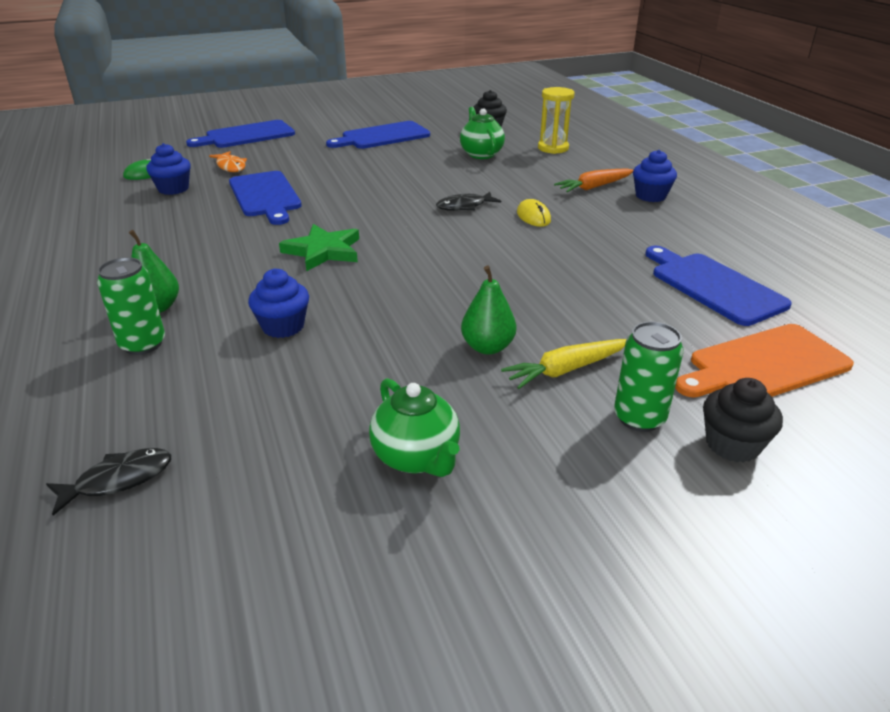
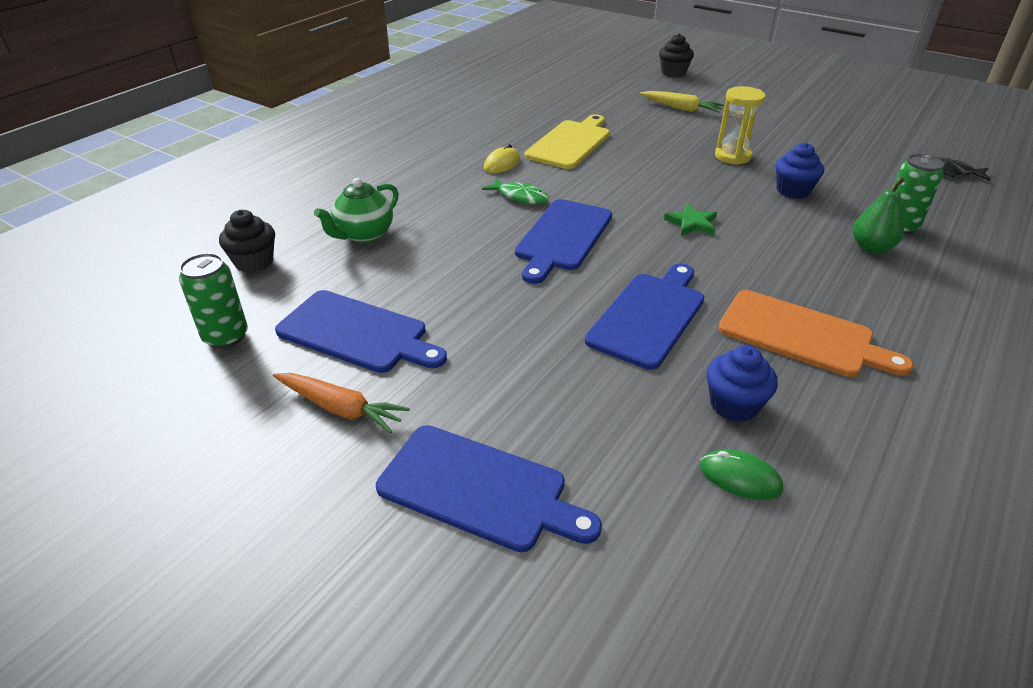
camera: 125 degrees left, 5 degrees up
orange fish [209,151,247,172] -> none
green star [279,224,359,271] -> green star [664,203,717,236], size x0.65
green teapot [369,378,460,477] -> none
black fish [436,192,501,211] -> green fish [482,178,549,204]
green pear [461,265,516,355] -> none
yellow hourglass [538,87,575,154] -> yellow hourglass moved to [715,86,766,165]
orange carrot [554,168,633,192] -> orange carrot moved to [273,373,410,434]
green can [614,322,684,432] -> green can moved to [179,253,248,349]
blue cupcake [633,150,677,202] -> none
blue cutting board [645,246,792,326] -> blue cutting board moved to [515,199,612,284]
orange cutting board [675,324,854,398] -> orange cutting board moved to [718,290,913,377]
none -> yellow cutting board [525,114,610,169]

